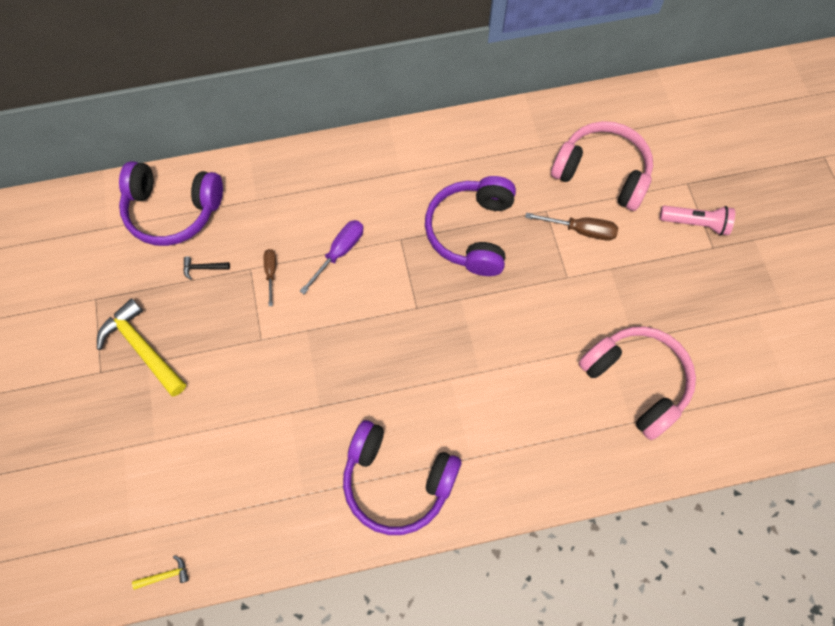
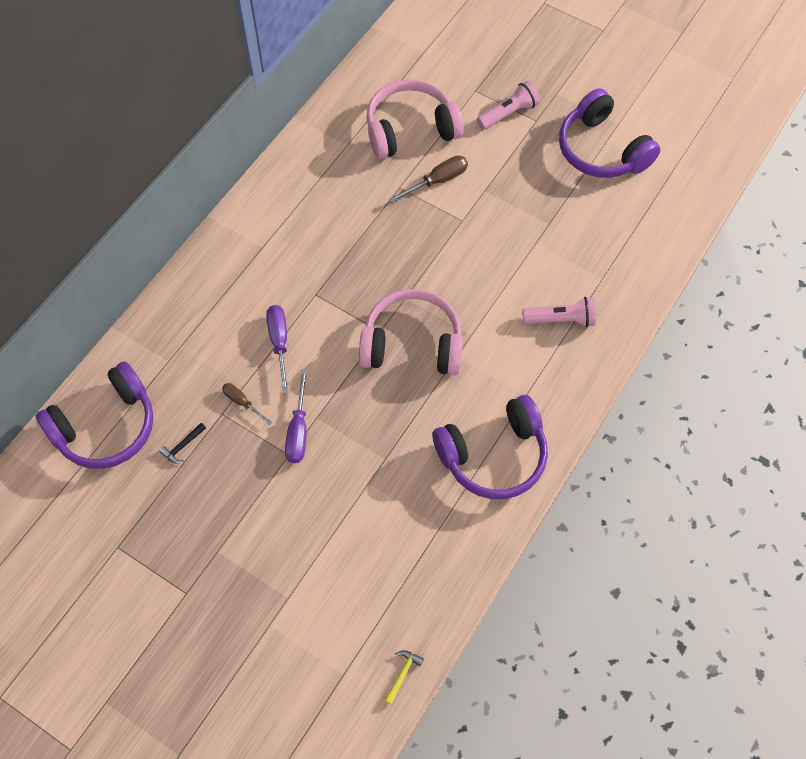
camera: 45 degrees left, 5 degrees down
yellow hammer [97,298,186,396] -> none
purple headphones [425,176,516,276] -> purple headphones moved to [559,88,661,178]
pink headphones [579,327,696,440] -> pink headphones moved to [359,289,463,375]
none -> purple screwdriver [285,369,307,463]
none -> pink flashlight [523,297,596,327]

